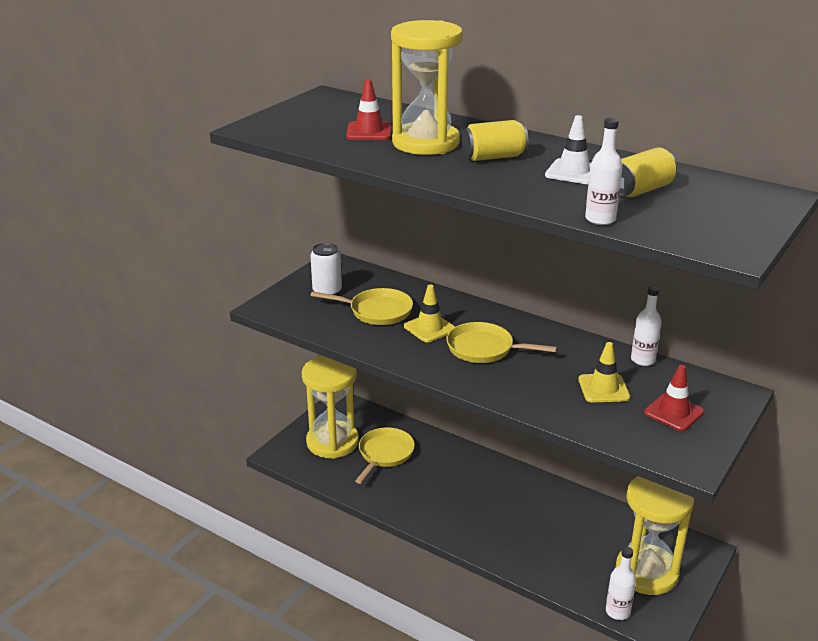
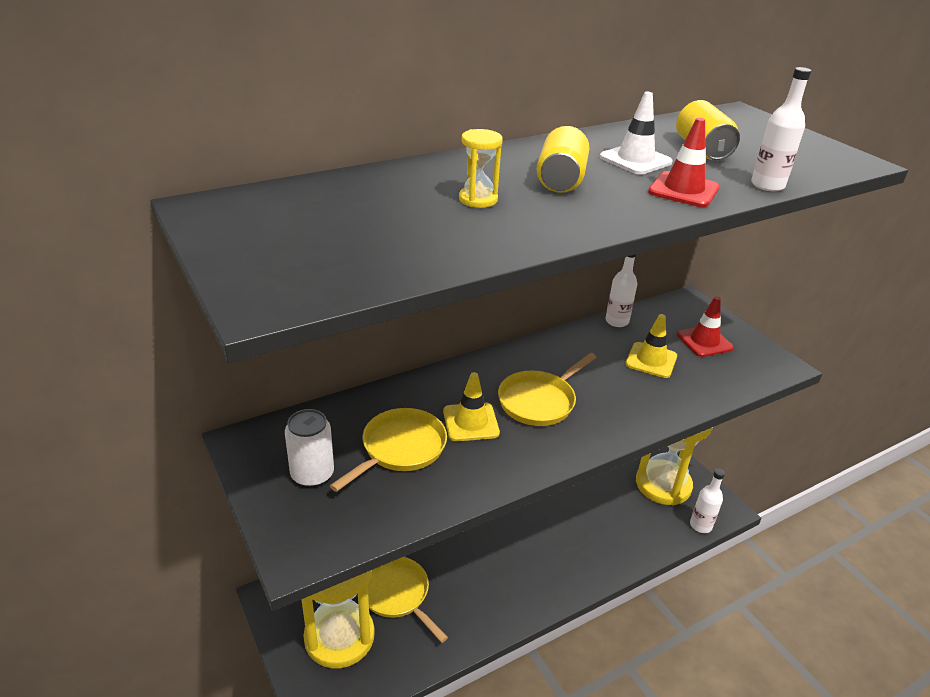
camera: 65 degrees left, 5 degrees up
red traffic cone [346,79,392,140] -> red traffic cone moved to [648,118,719,207]
yellow hourglass [391,20,463,155] -> yellow hourglass [459,129,503,208], size x0.41

